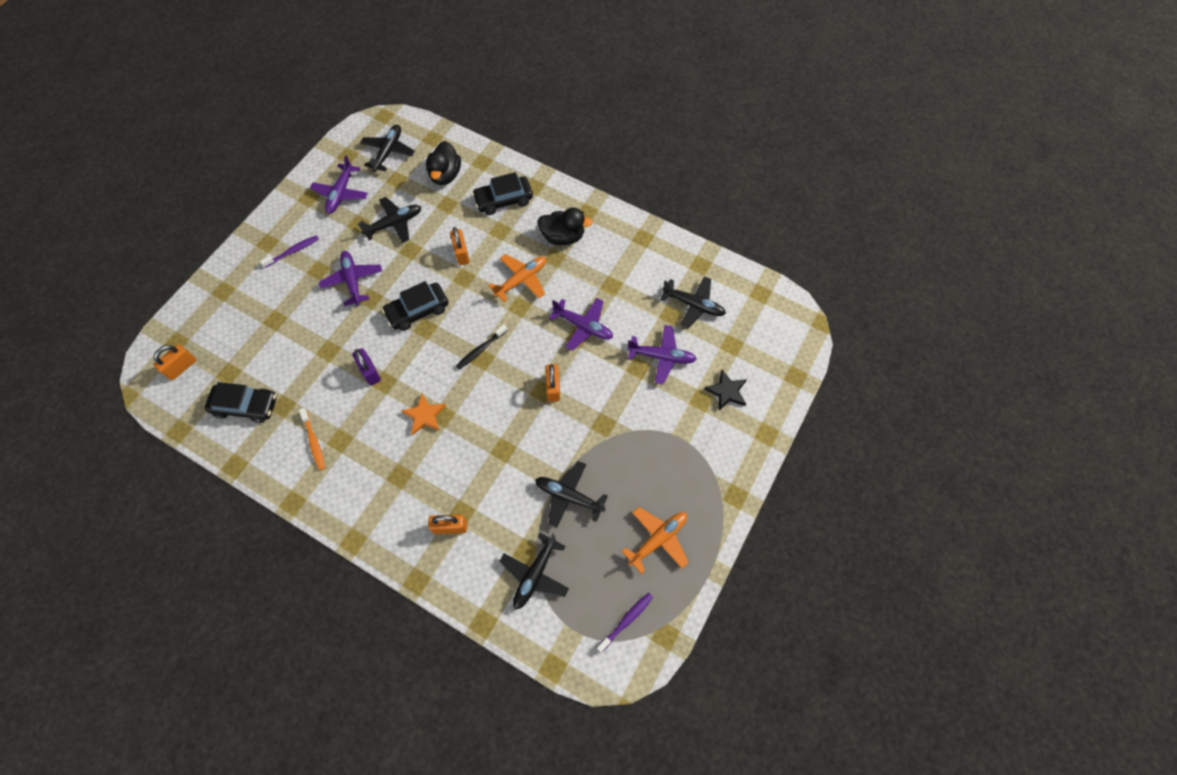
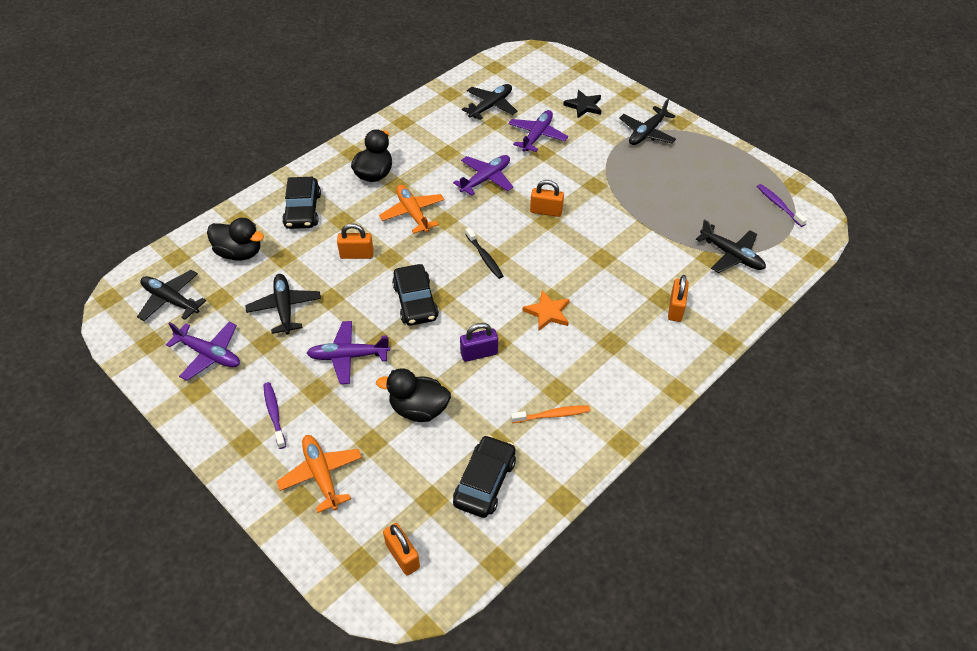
camera: 75 degrees left, 15 degrees down
black plane [535,461,608,529] -> black plane moved to [619,99,676,145]
orange plane [622,507,689,574] -> orange plane moved to [277,435,362,513]
none -> black duck [376,368,451,422]

